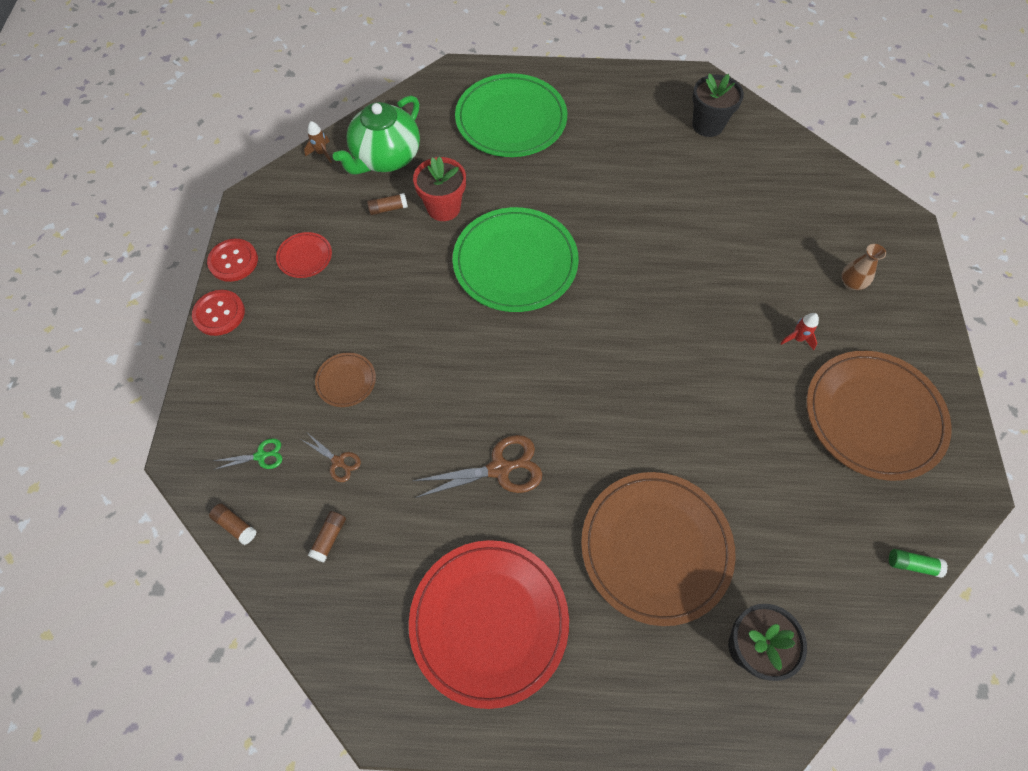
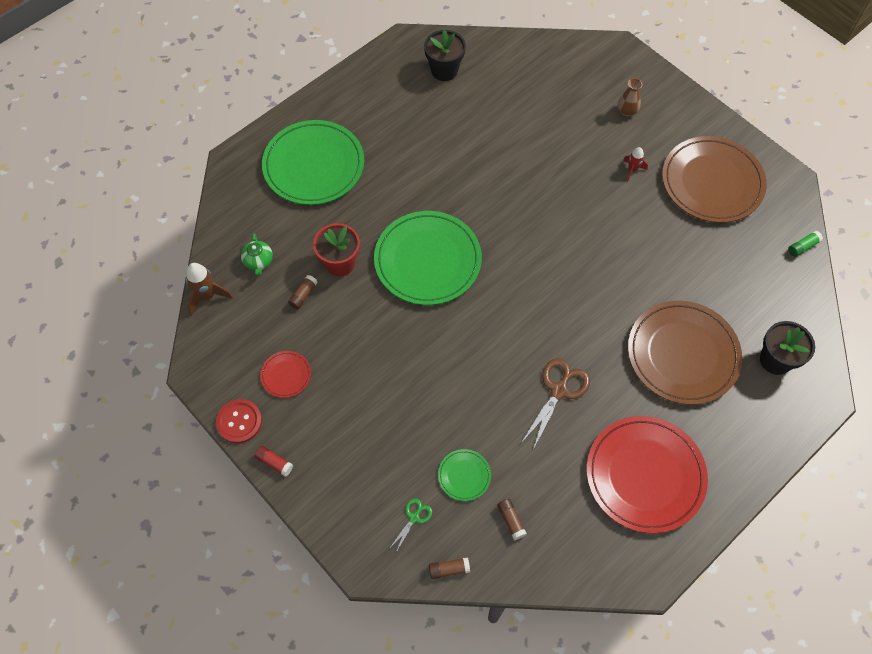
camera: 45 degrees left, 0 degrees up
red button [192,290,245,336] -> red glue stick [255,446,293,477]
brown scissors [302,434,361,482] -> green plate [438,449,491,501]
brown rocket [304,121,332,163] -> brown rocket [186,263,233,316], size x1.64
brown plate [315,353,376,407] -> none
green teapot [333,95,420,175] -> green teapot [241,233,273,276], size x0.47

